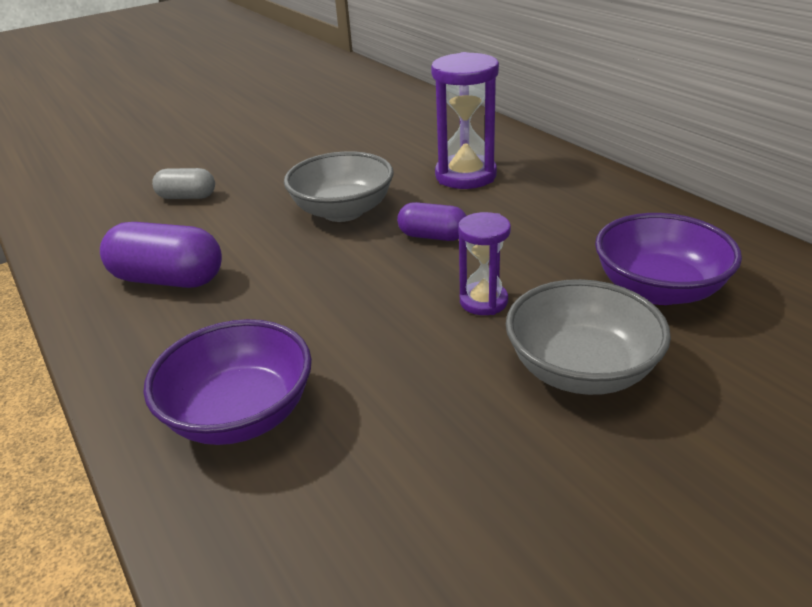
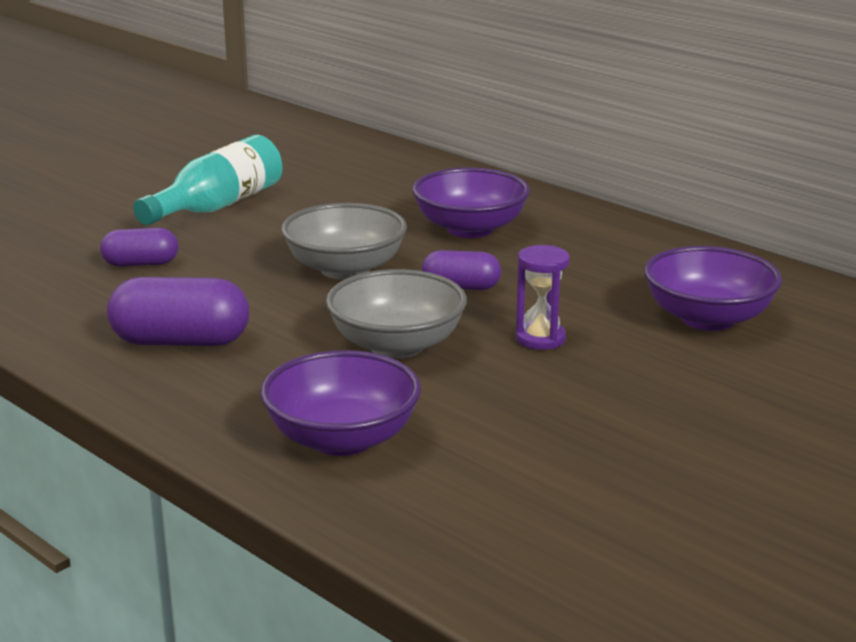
camera: 15 degrees left, 10 degrees down
grey capsule [152,168,215,199] -> purple capsule [100,228,178,267]
purple hourglass [431,52,499,189] -> purple bowl [412,168,530,238]
grey bowl [506,279,671,395] -> grey bowl moved to [326,269,467,359]
none -> turquoise bottle [133,135,282,225]

